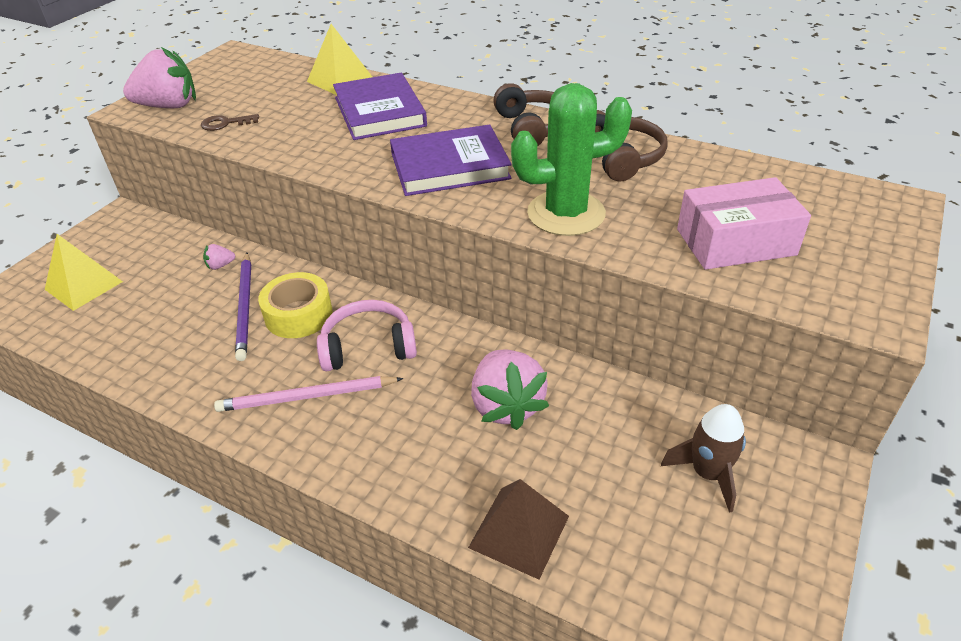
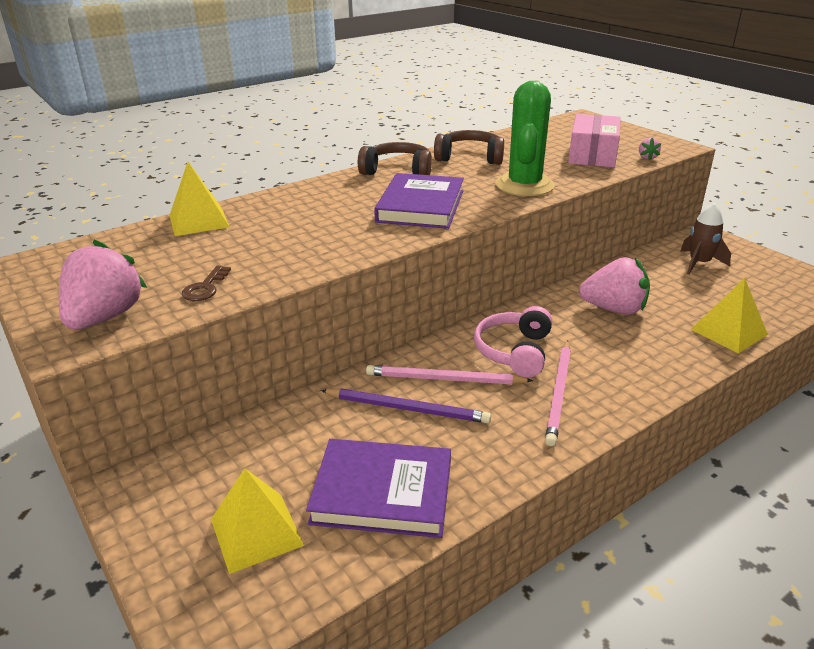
camera: 65 degrees left, 10 degrees down
pink strawberry [203,244,235,270] -> pink strawberry moved to [639,138,661,160]
yellow tape [258,272,332,338] -> pink pencil [366,365,533,385]
purple book [333,73,427,140] -> purple book moved to [306,439,451,538]
brown pyramid [468,479,569,580] -> yellow pyramid [691,278,768,353]

